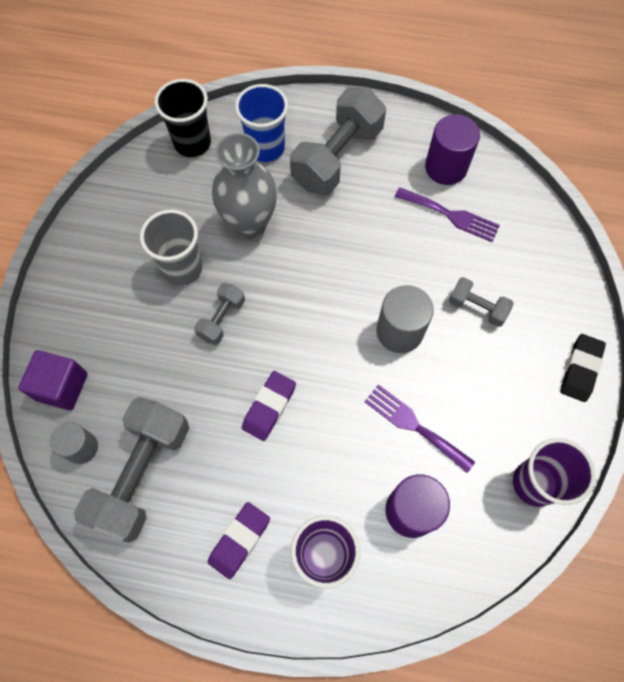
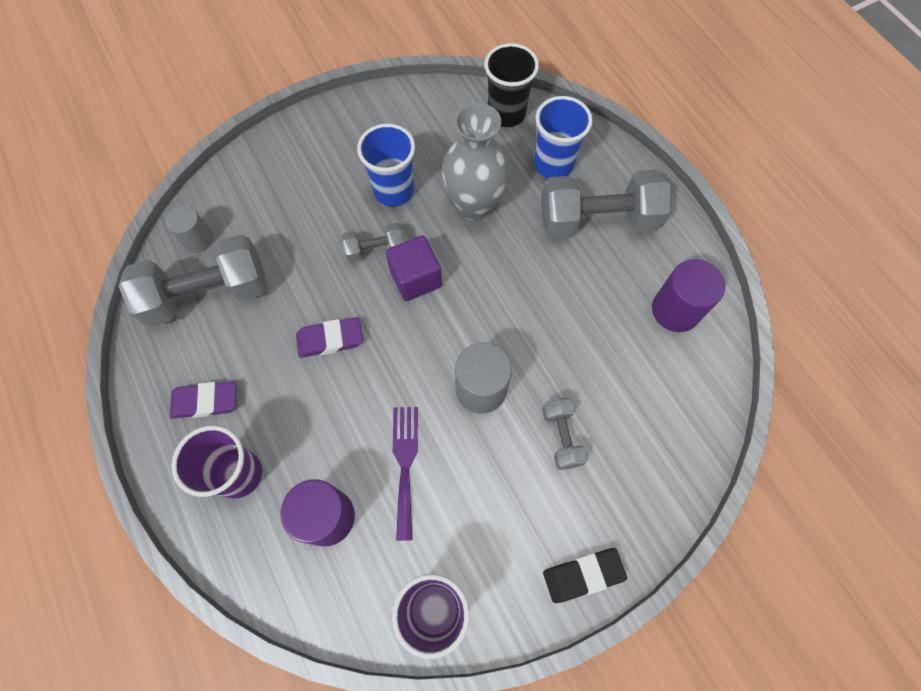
camera: 50 degrees right, 0 degrees up
purple cube [19,350,87,410] -> purple cube moved to [386,235,442,301]
grey cup [140,210,202,286] -> blue cup [357,124,415,207]
purple fork [395,187,500,242] -> none

